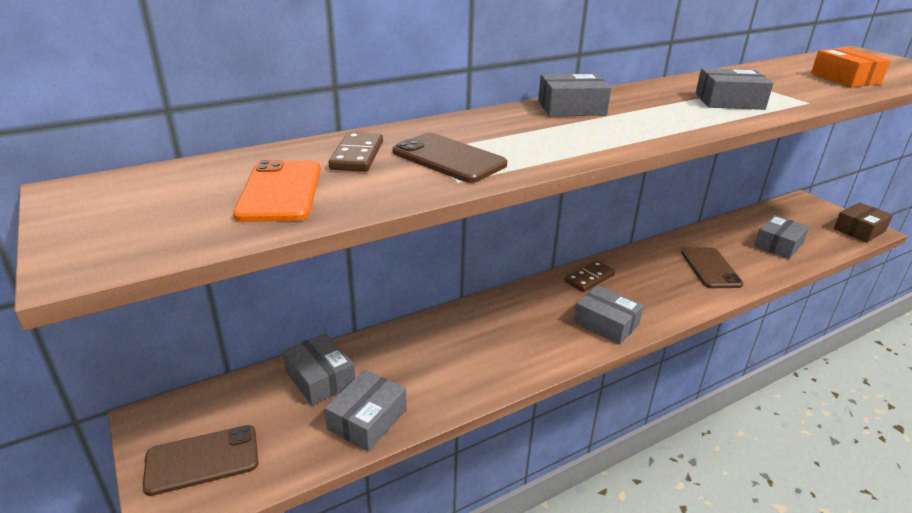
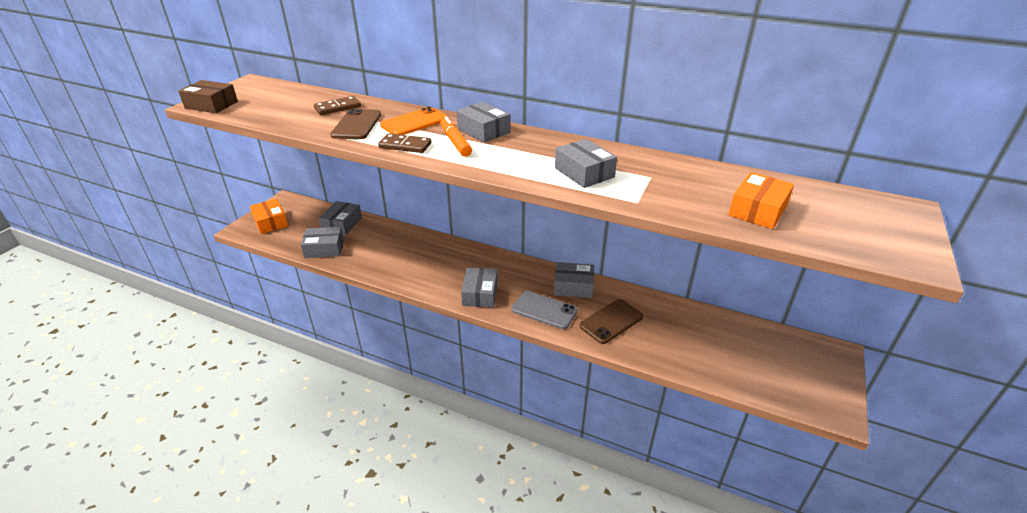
camera: 55 degrees right, 5 degrees up
brown phone [143,425,259,496] -> orange box [250,199,288,234]
orange phone [233,160,321,222] -> orange phone moved to [380,107,448,135]
brown domino [564,260,615,292] -> brown domino moved to [378,133,431,153]
grey box [754,215,809,259] -> grey box moved to [554,262,594,298]
brown box [834,202,893,243] -> brown box moved to [178,80,238,113]
none -> orange marker [440,117,472,157]
none -> grey phone [511,291,578,329]

